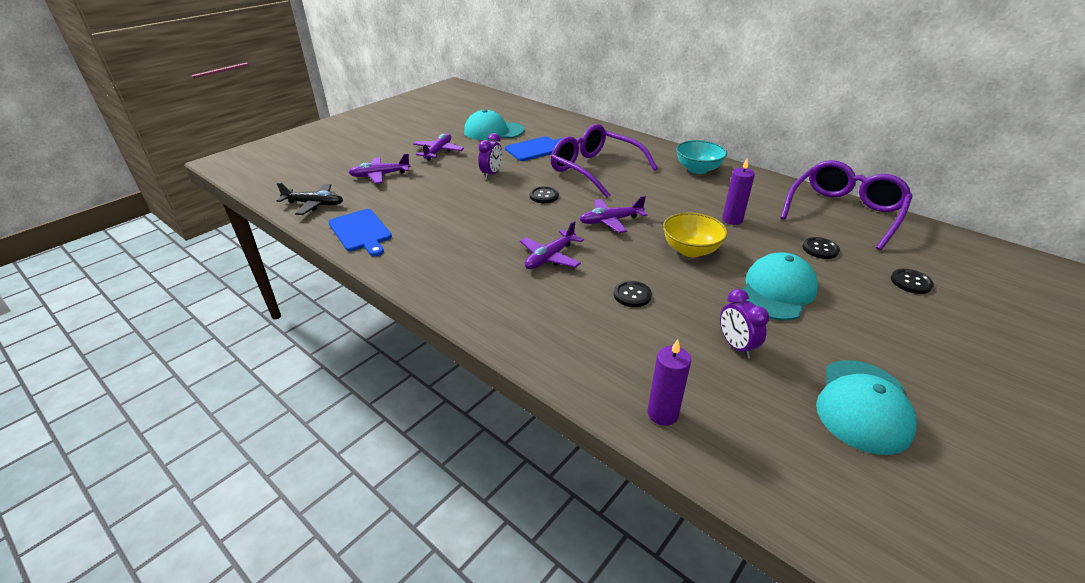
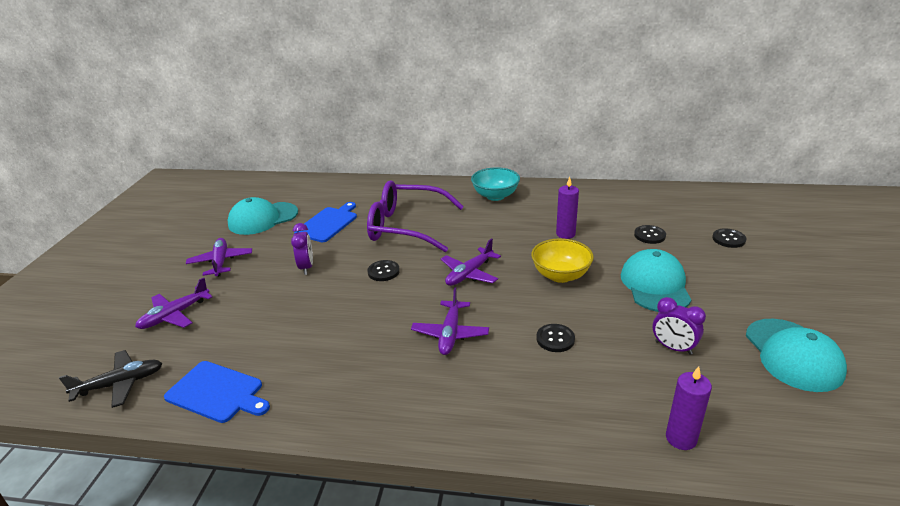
camera: 30 degrees left, 5 degrees down
purple glasses [780,160,913,250] -> none

